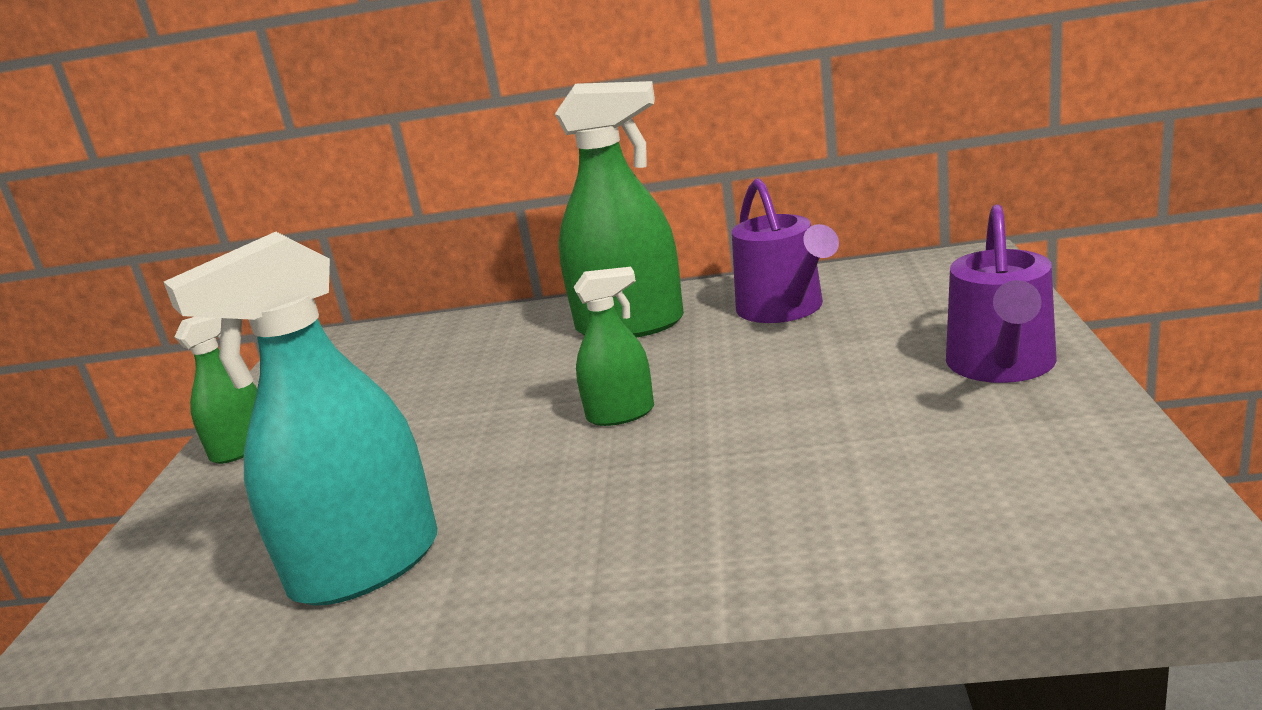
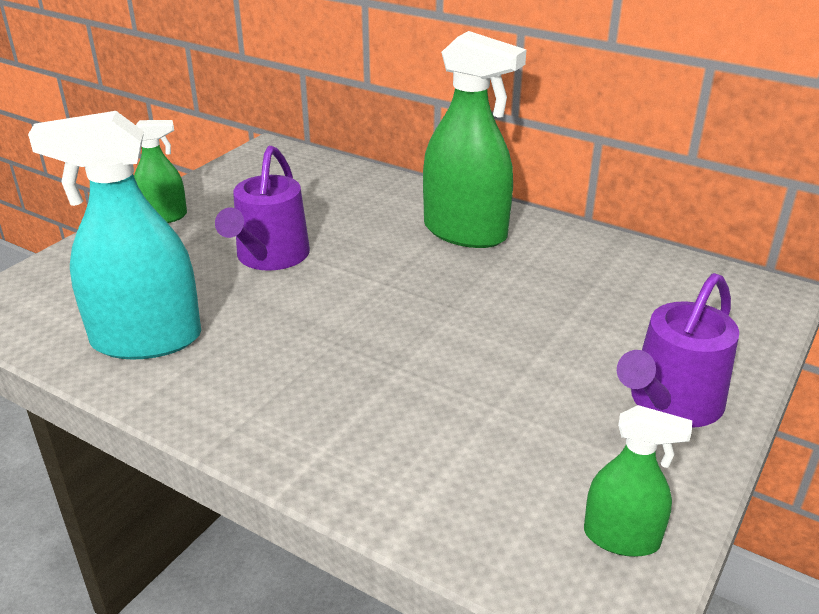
camera: 25 degrees right, 10 degrees up
green spray bottle [574,267,654,426] -> green spray bottle moved to [584,405,692,557]
purple watering can [732,178,839,323] -> purple watering can moved to [215,146,310,271]

